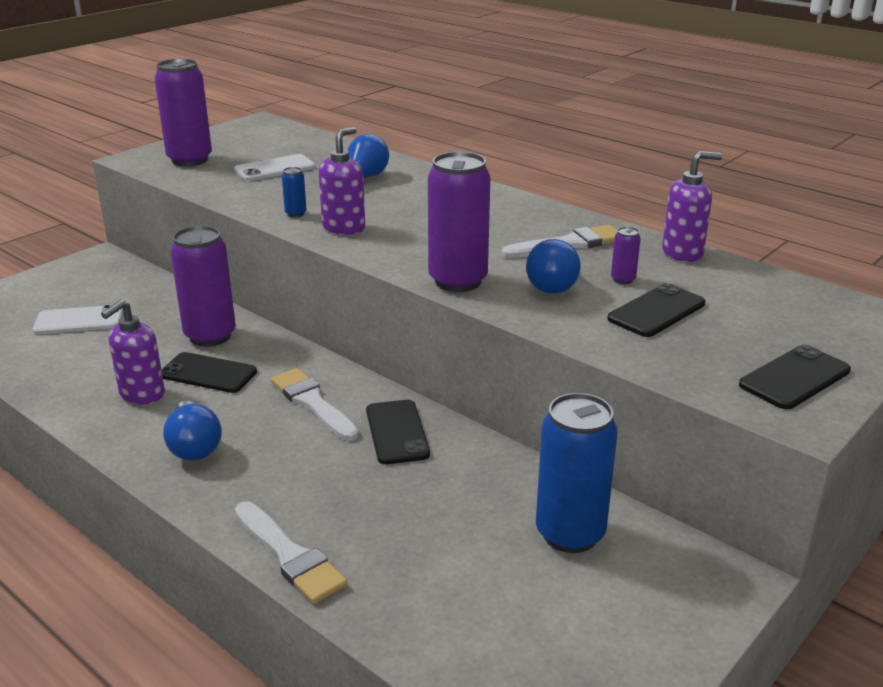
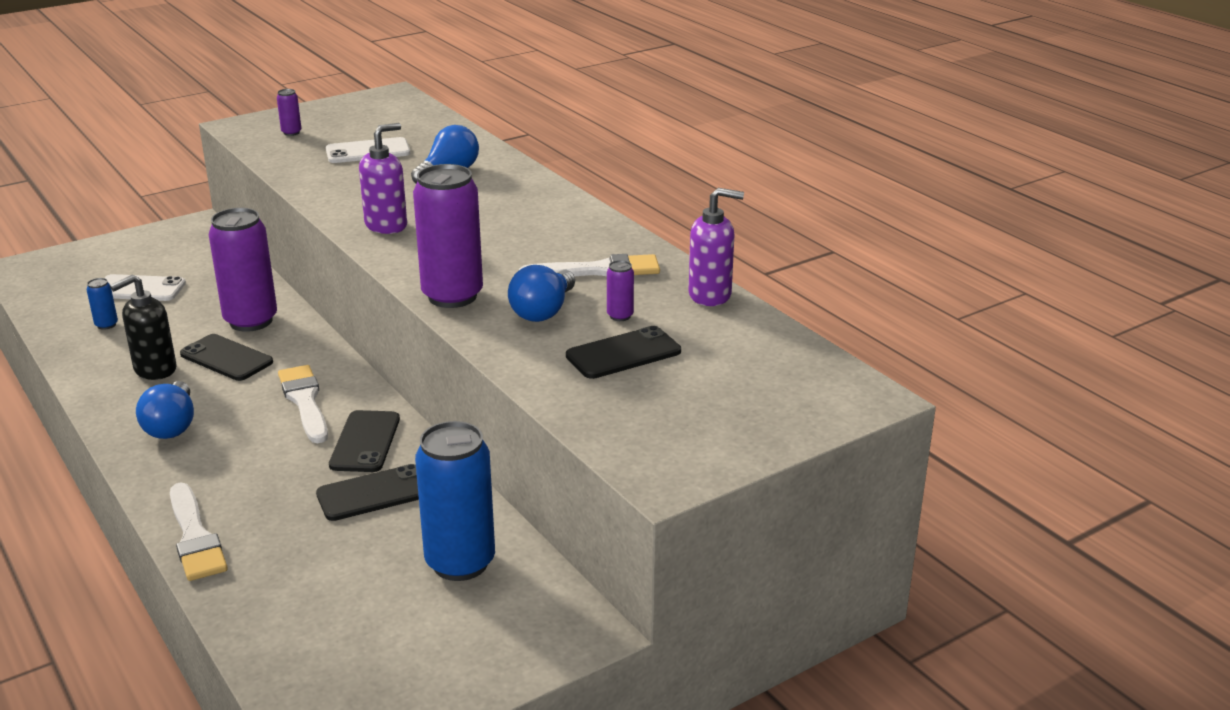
camera: 15 degrees right, 0 degrees up
purple soap dispenser [101,300,165,404] -> black soap dispenser [110,275,176,380]
purple can [154,59,212,166] -> purple can [277,89,302,136], size x0.42
blue can [282,167,307,218] -> blue can moved to [87,278,118,330]
black phone [739,345,851,409] -> black phone moved to [316,464,419,521]

